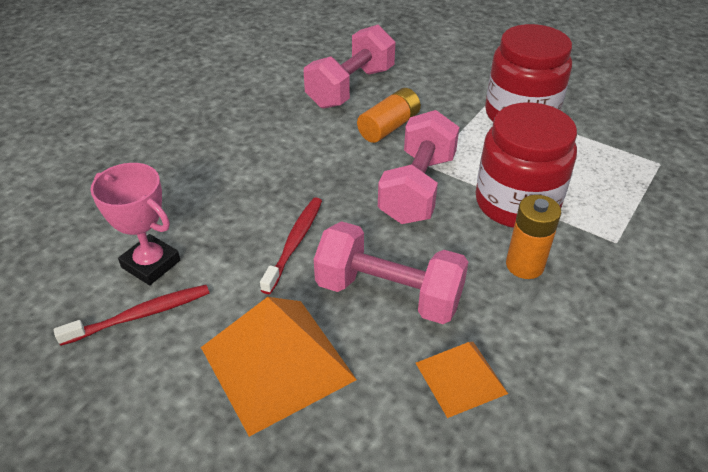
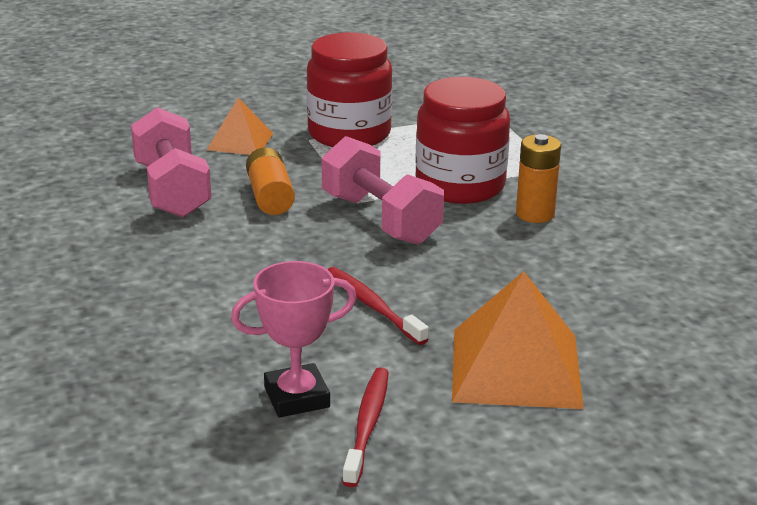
camera: 55 degrees left, 15 degrees down
pink dumbbell [314,221,468,324] -> none
orange pyramid [416,342,508,418] -> orange pyramid moved to [207,98,274,155]

